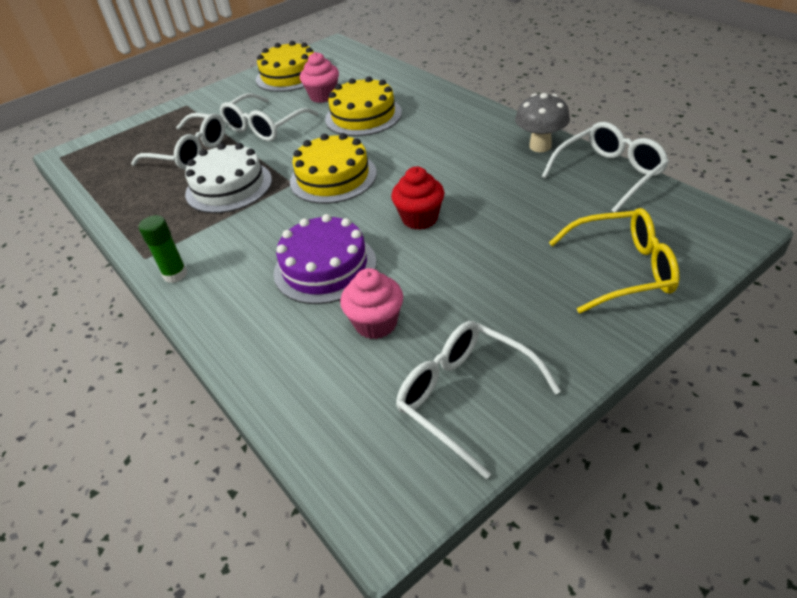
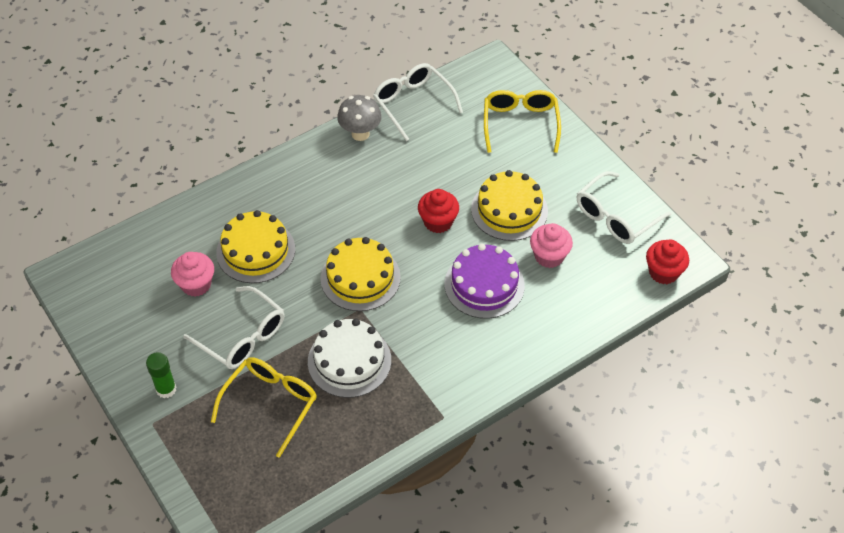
camera: 90 degrees left, 10 degrees up
white glasses [131,113,225,170] -> yellow glasses [211,357,317,458]
green glue stick [139,215,187,283] -> green glue stick moved to [146,352,176,398]
yellow cake [256,41,314,92] -> yellow cake moved to [471,170,548,241]
none -> red cupcake [646,240,689,284]

